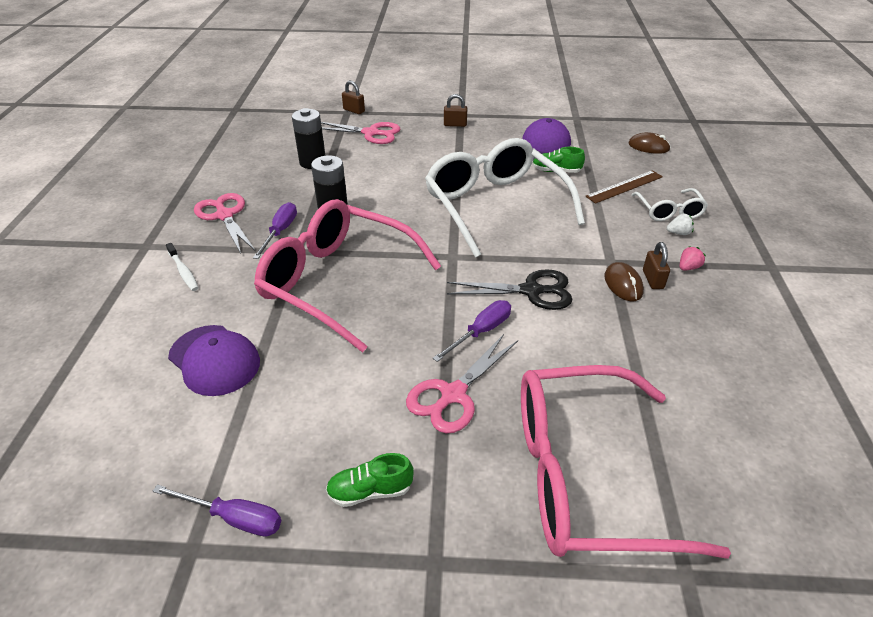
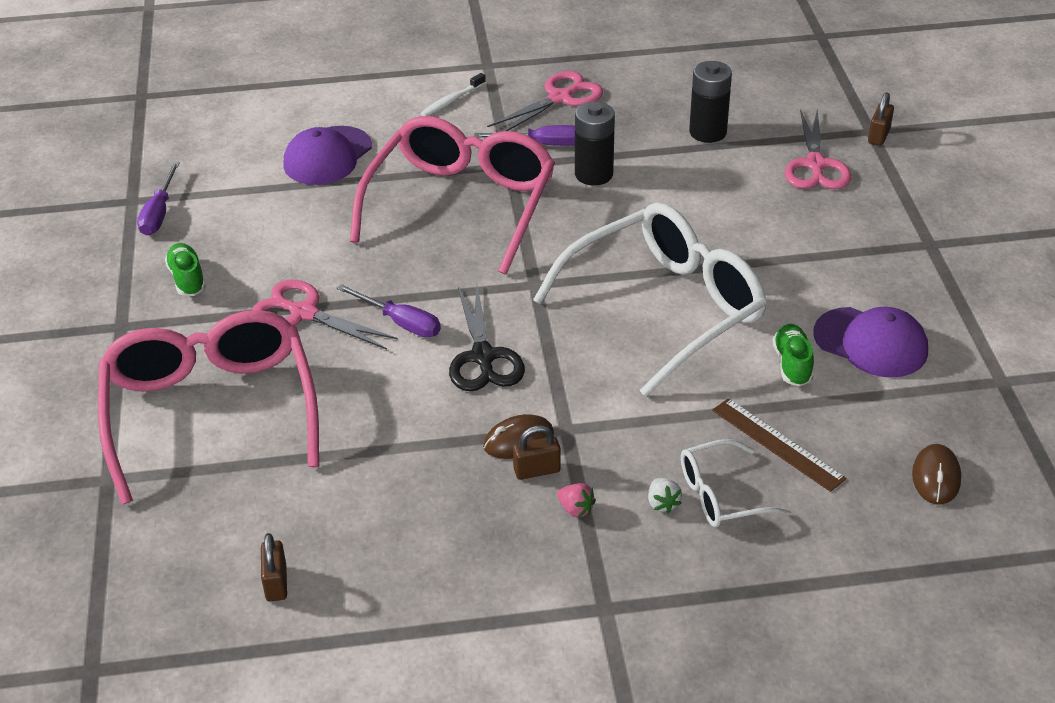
camera: 80 degrees right, 0 degrees up
brown padlock [444,94,467,127] -> brown padlock moved to [261,533,287,602]

